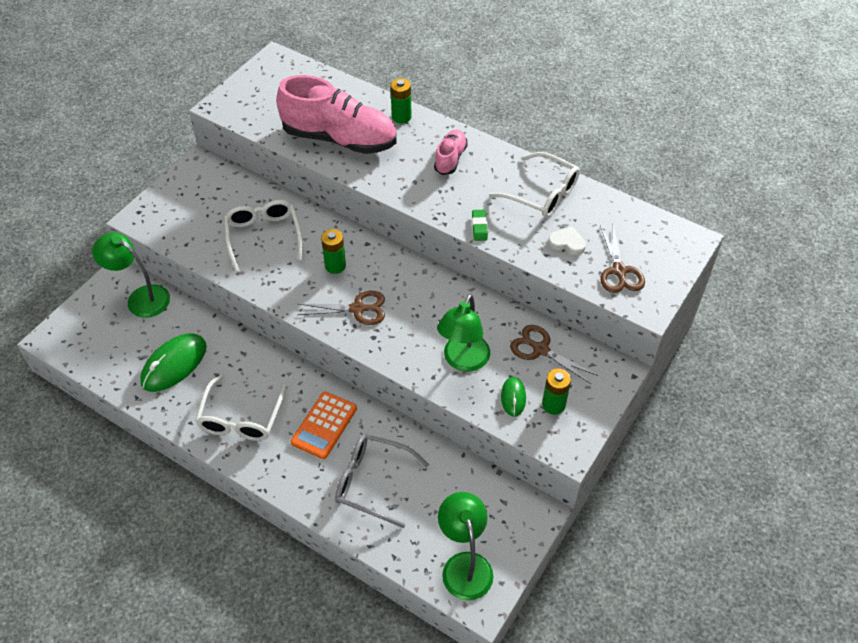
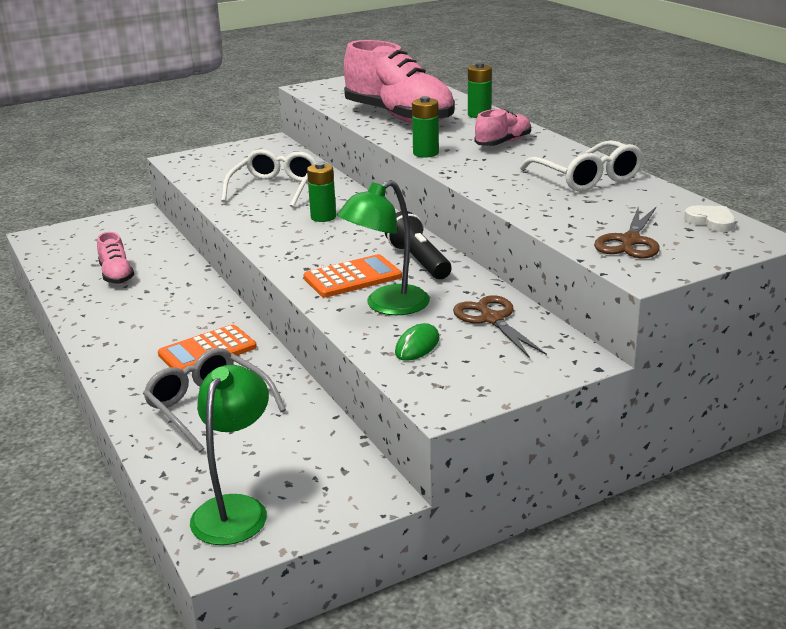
camera: 30 degrees right, 25 degrees down
green lamp [92,232,170,318] -> none
green mouse [140,333,207,392] -> pink shoe [97,232,134,284]
white glasses [195,375,287,441] -> none
brown scissors [297,291,385,325] -> none
green eraser [472,210,488,241] -> none
green battery [542,368,571,415] -> green battery moved to [412,96,439,158]
white heart [548,227,586,255] -> white heart moved to [684,205,736,232]
none -> orange calculator [303,254,402,298]
none -> black flashlight [385,211,451,279]

